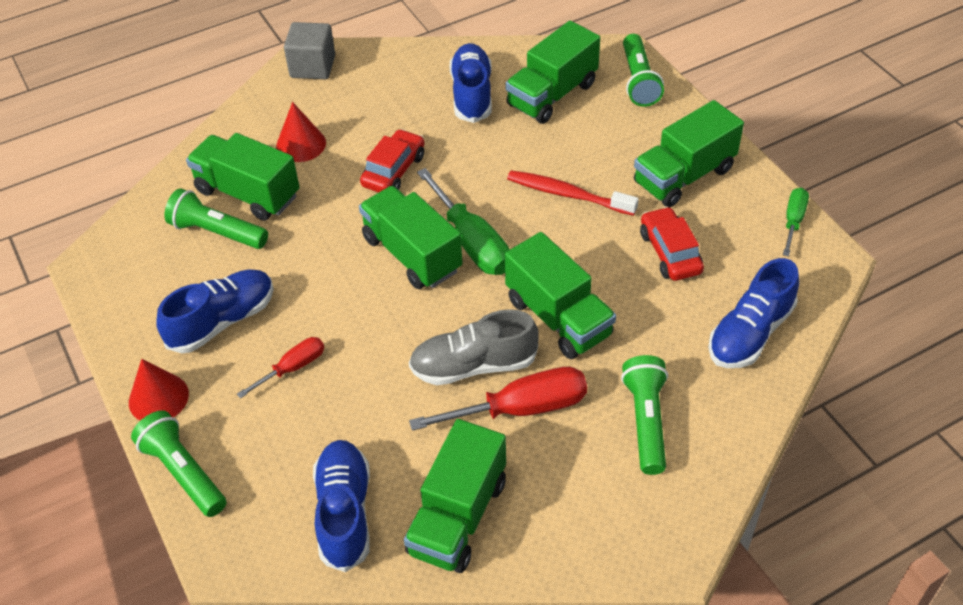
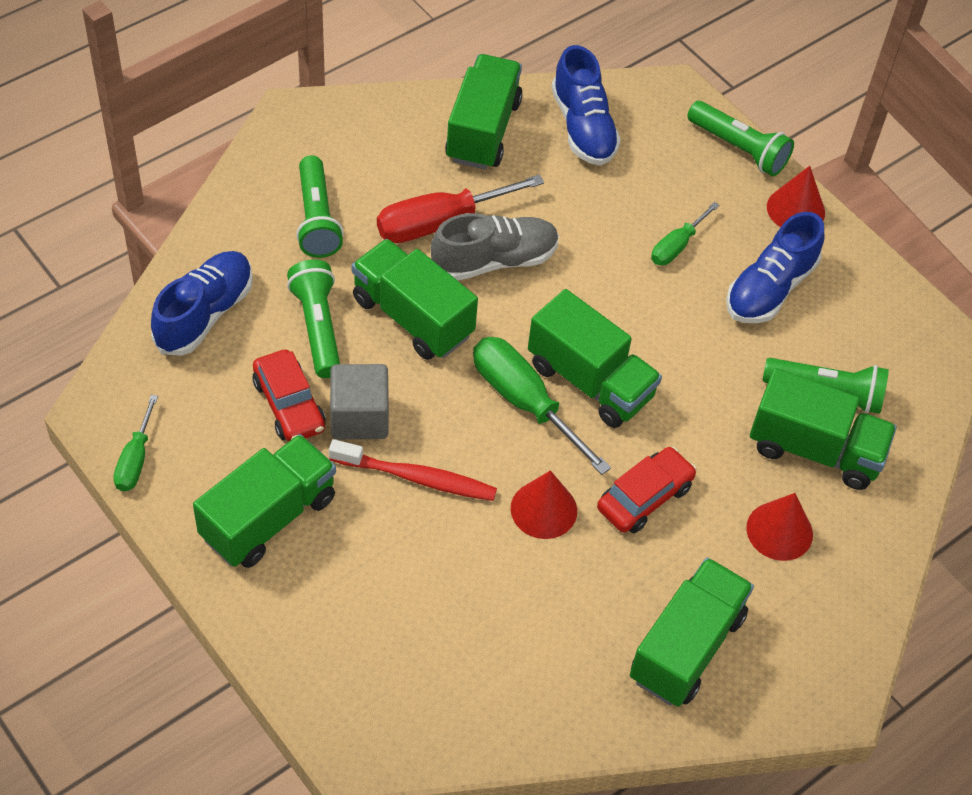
camera: 165 degrees right, 5 degrees up
red screwdriver [237,337,324,398] -> green screwdriver [651,202,719,265]
grey cube [284,22,335,79] -> grey cube moved to [330,364,389,439]
red car [360,129,425,193] -> red car turned 150 degrees counterclockwise [597,447,697,533]
blue shoe [450,43,492,123] -> none
green truck [506,21,600,124] -> green truck moved to [630,557,754,707]
green flashlight [623,34,664,107] -> green flashlight moved to [287,259,340,378]
none -> red cone [511,470,577,539]

